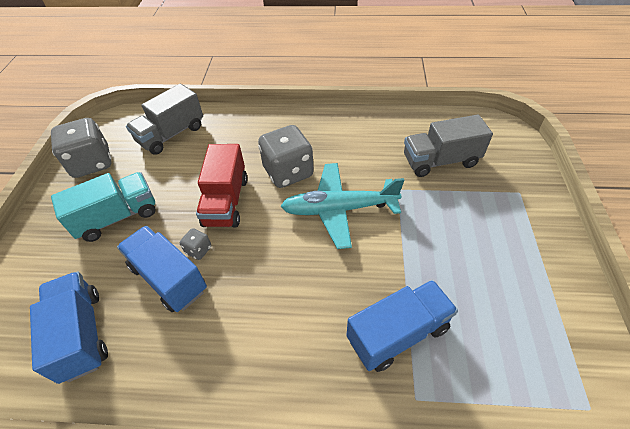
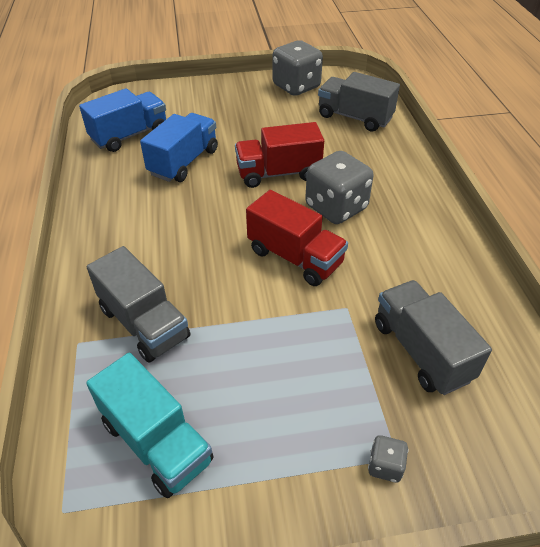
camera: 75 degrees right, 5 degrees down
turquoise truck [51,172,156,242] -> turquoise truck moved to [86,353,214,498]
grey dice [180,228,211,260] -> grey dice moved to [368,435,409,482]
turquoise plane [281,163,404,249] -> red truck [246,190,348,286]
blue truck [346,280,458,372] -> grey truck [87,246,190,363]

